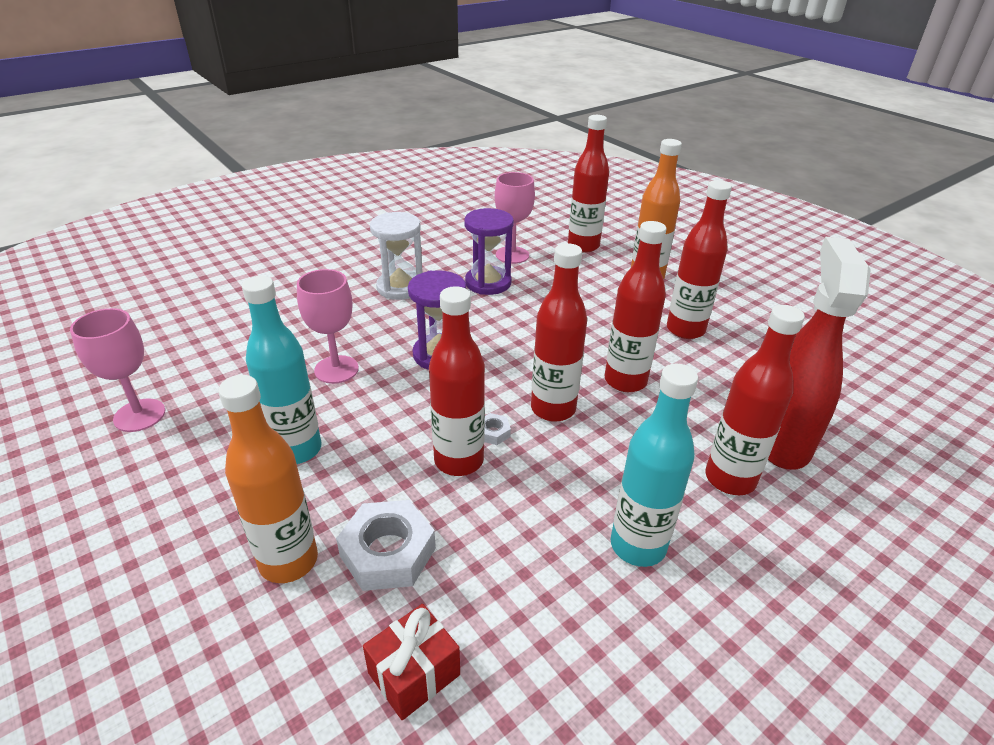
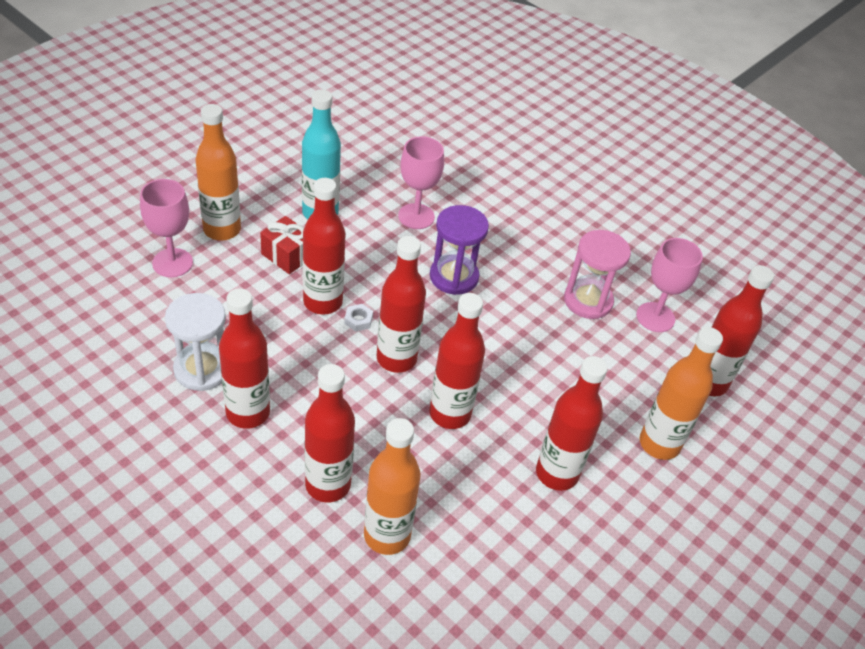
camera: 75 degrees right, 10 degrees up
pink goblet [70,308,165,432] -> pink goblet moved to [140,179,193,277]
white nut [336,500,436,591] -> none
red gift [363,604,460,720] -> red gift moved to [260,216,304,274]
white hourglass [370,212,422,300] -> white hourglass moved to [165,293,226,391]
purple hourglass [464,208,514,295] -> pink hourglass [564,230,631,319]
turquoise bottle [611,364,698,567] -> red bottle [219,288,270,429]
red spray bottle [768,237,871,470] -> orange bottle [364,418,421,555]

